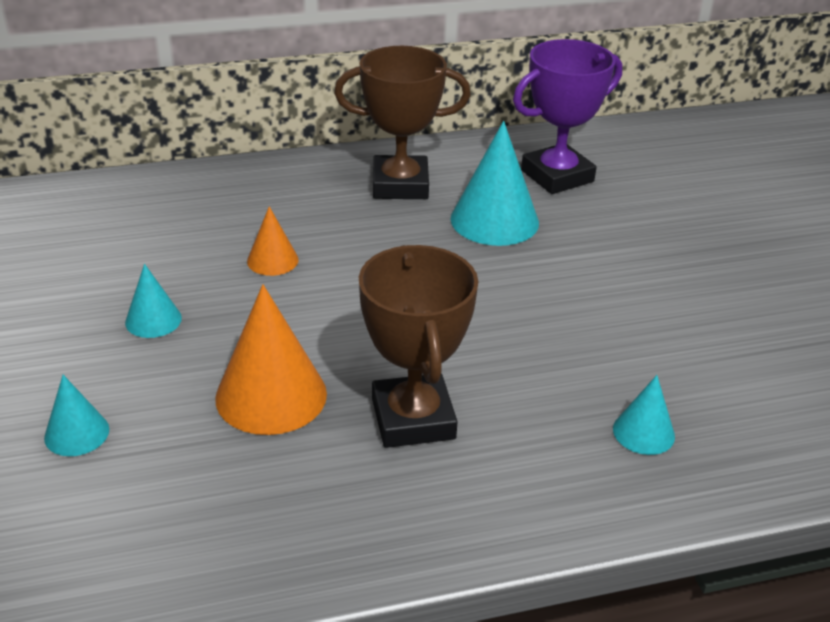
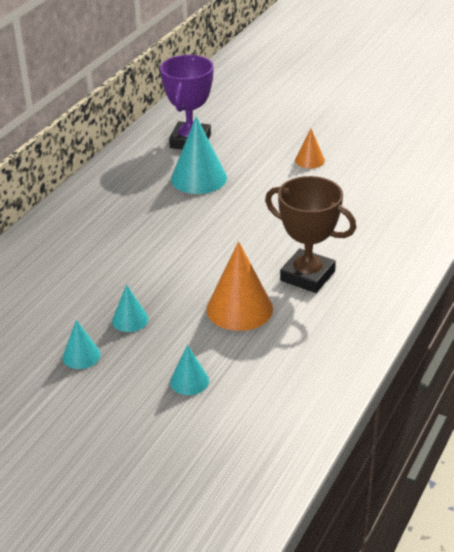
camera: 45 degrees left, 0 degrees up
orange cone [247,206,299,276] -> orange cone moved to [295,128,325,168]
brown trophy [334,46,471,199] -> none
turquoise cone [613,375,675,455] -> turquoise cone moved to [62,320,101,369]

